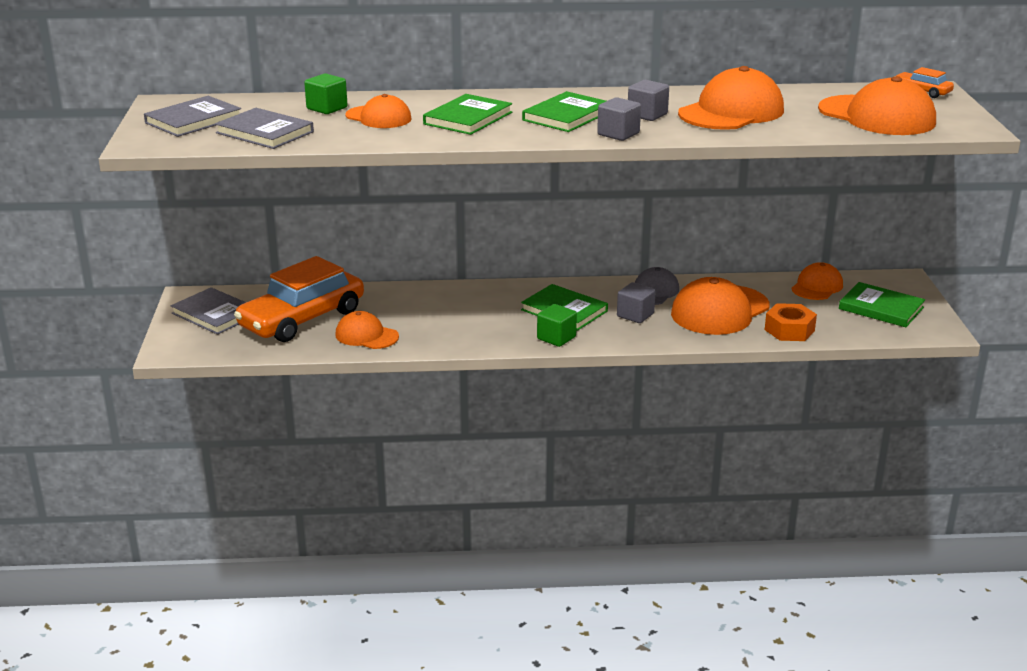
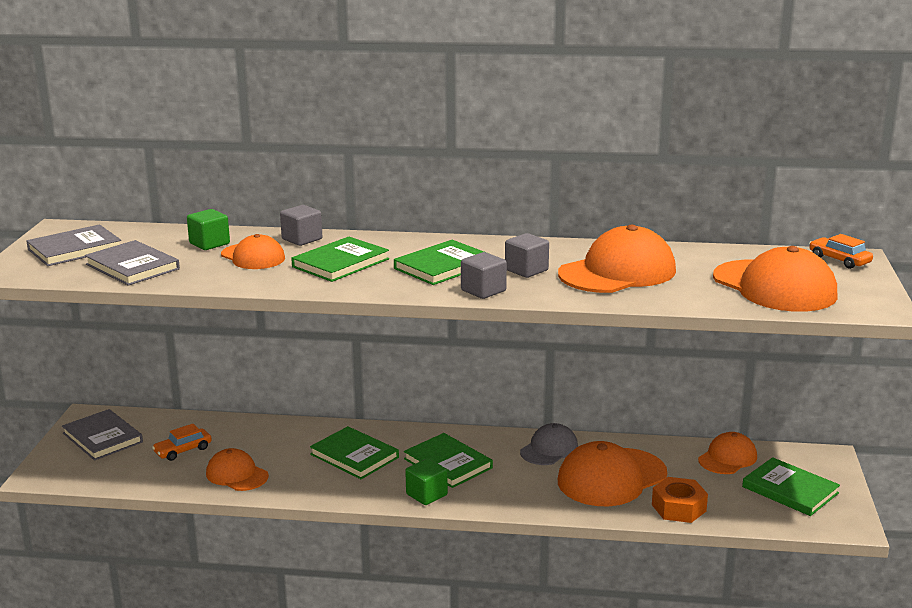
camera: 10 degrees right, 5 degrees down
orange car [234,256,364,342] -> orange car [152,424,212,461], size x0.42
grey cube [617,282,656,323] -> grey cube moved to [280,205,322,246]
none -> green book [310,426,399,479]

